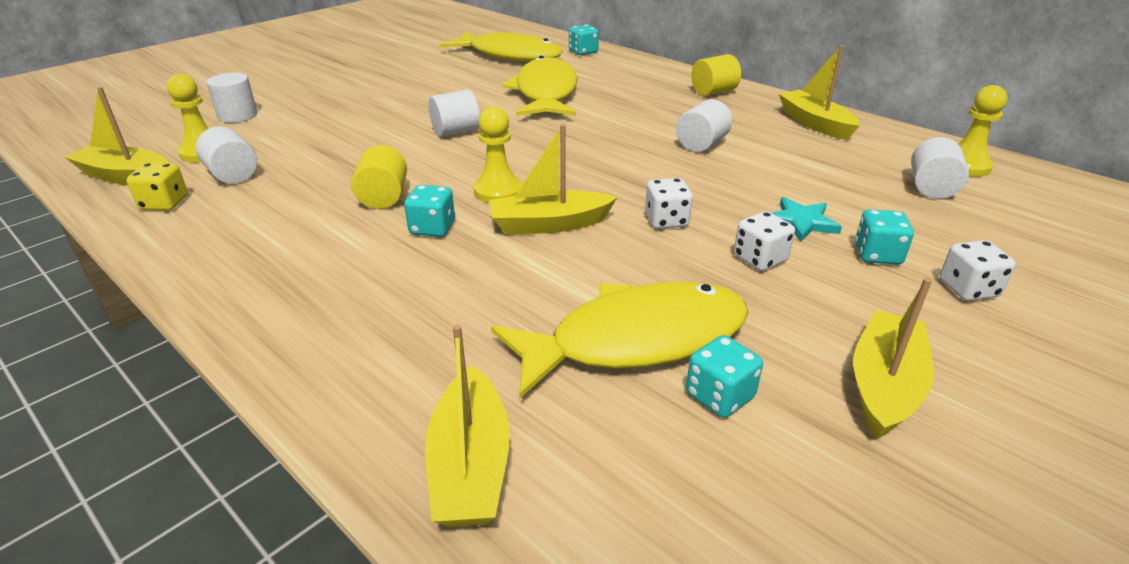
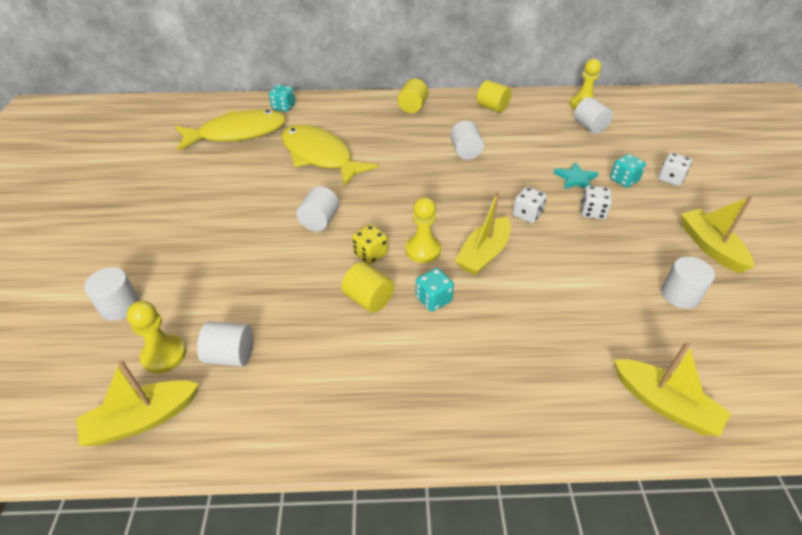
camera: 45 degrees left, 10 degrees up
yellow dice [126,163,188,211] -> yellow dice moved to [352,224,388,265]
yellow fish [491,282,749,398] -> none
turquoise dice [686,335,763,418] -> white cylinder [661,256,715,309]
yellow boat [779,45,860,140] -> yellow cylinder [477,80,511,113]

